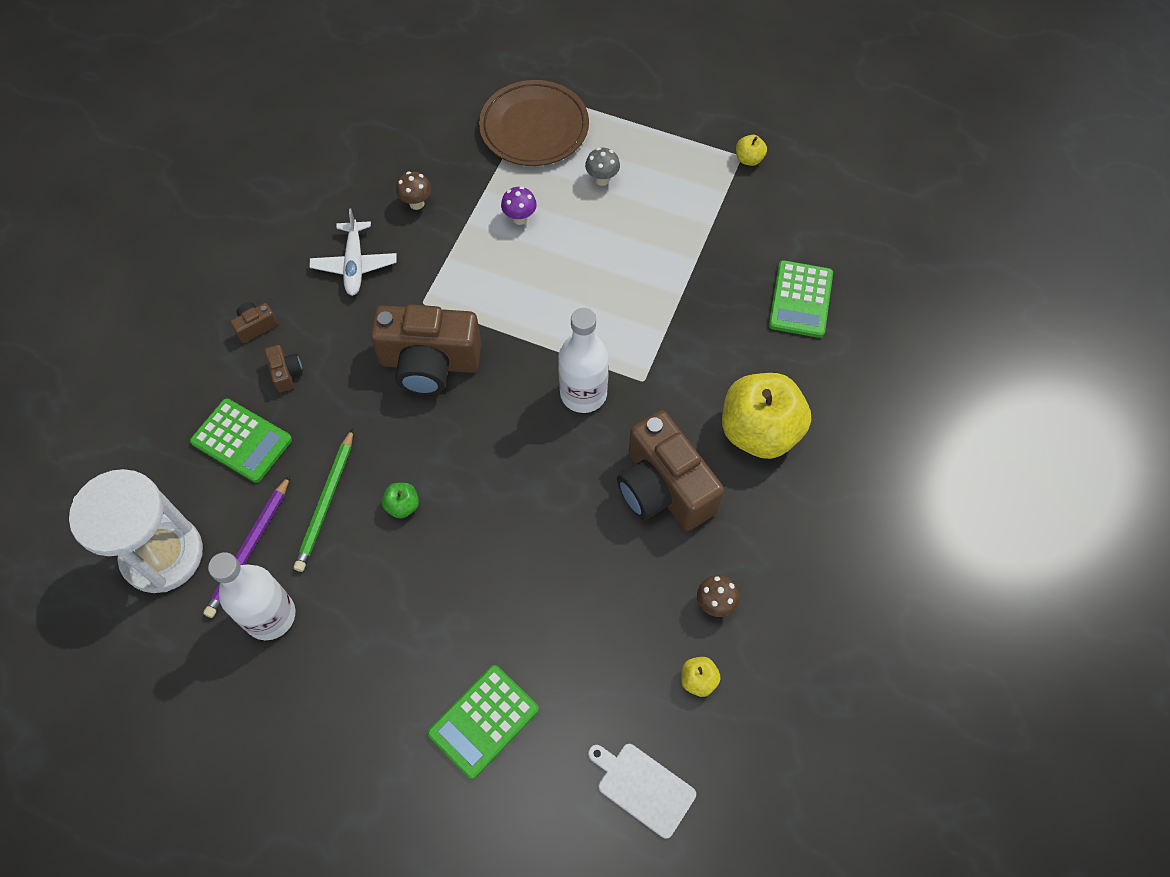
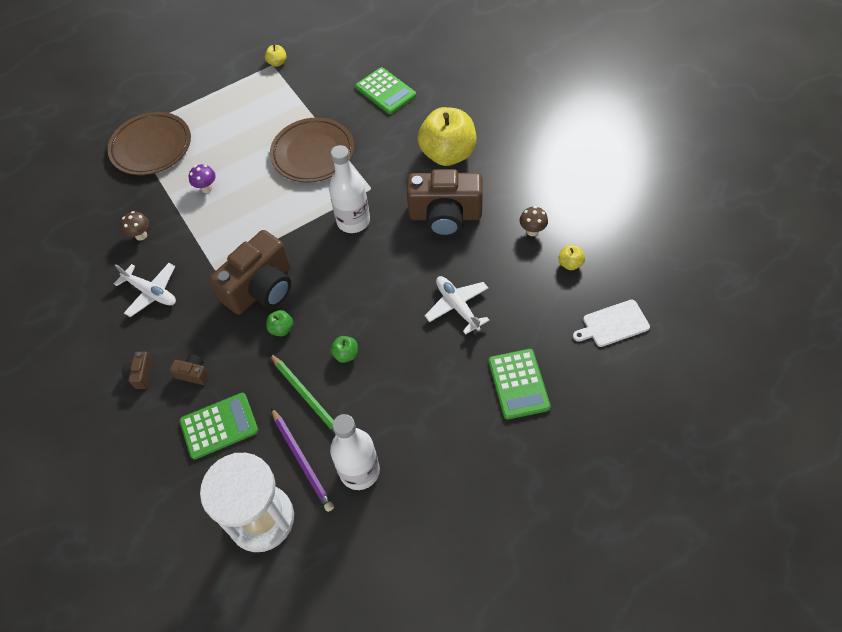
camera: 50 degrees left, 5 degrees down
grey mushroom [585,147,620,186] -> none
none -> green apple [266,310,293,336]
none -> brown plate [270,118,354,183]
none -> white plane [425,276,490,335]

